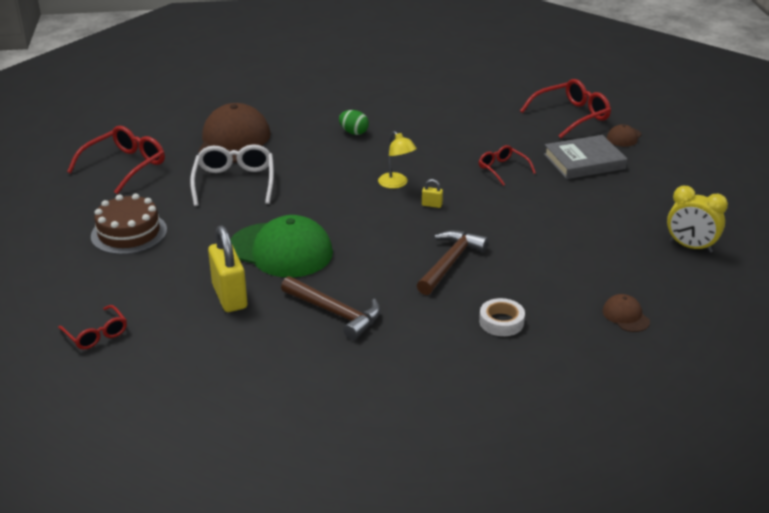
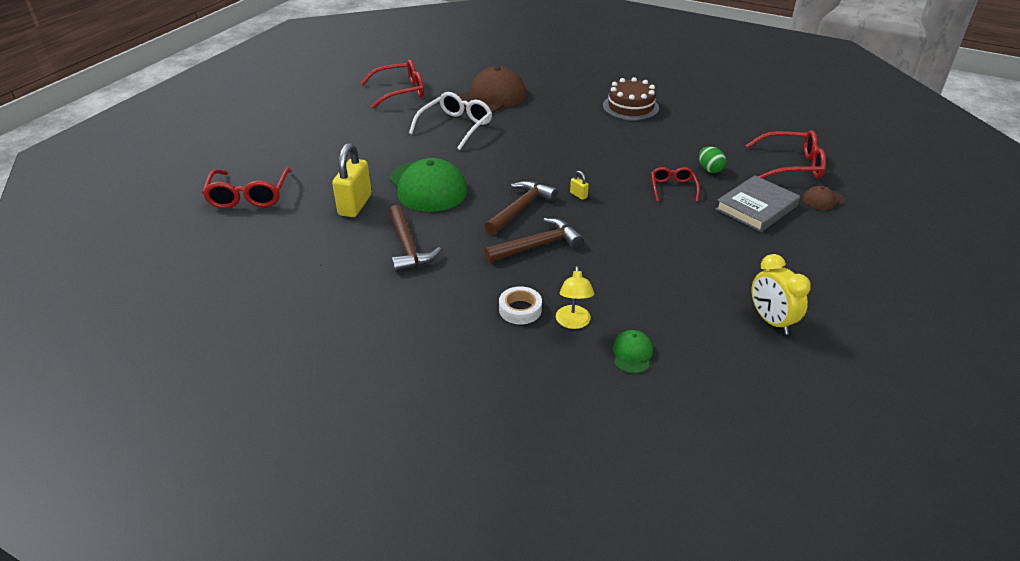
camera: 35 degrees right, 5 degrees up
red glasses [58,305,127,349] -> red glasses [202,167,291,208], size x1.69
brown cake [91,194,167,255] -> brown cake moved to [603,77,659,121]
green egg [339,110,369,135] -> green egg moved to [699,146,726,173]
yellow lamp [378,131,417,189] -> yellow lamp moved to [556,266,594,329]
grey book [544,135,627,179] -> grey book turned 60 degrees counterclockwise [716,175,800,232]
brown cap [603,294,650,332] -> green cap [613,330,653,374]
none -> brown hammer [485,181,558,235]

